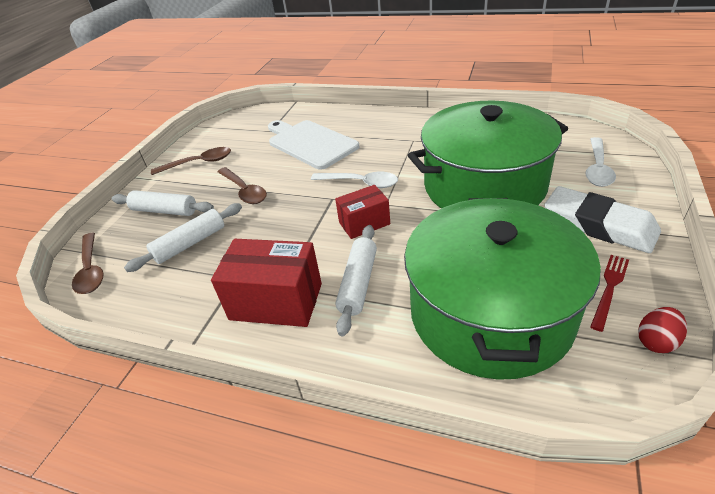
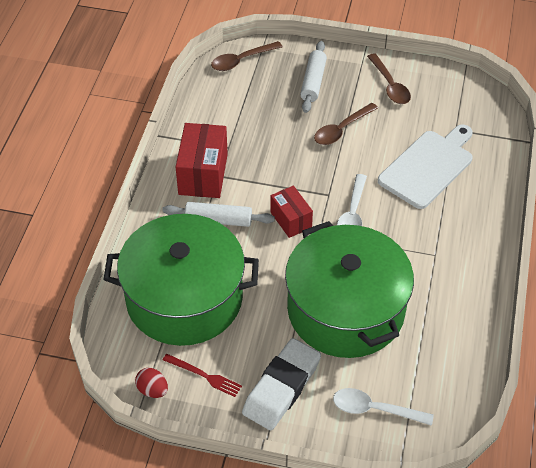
camera: 80 degrees right, 10 degrees up
white rolling pin [124,203,242,272] -> none

